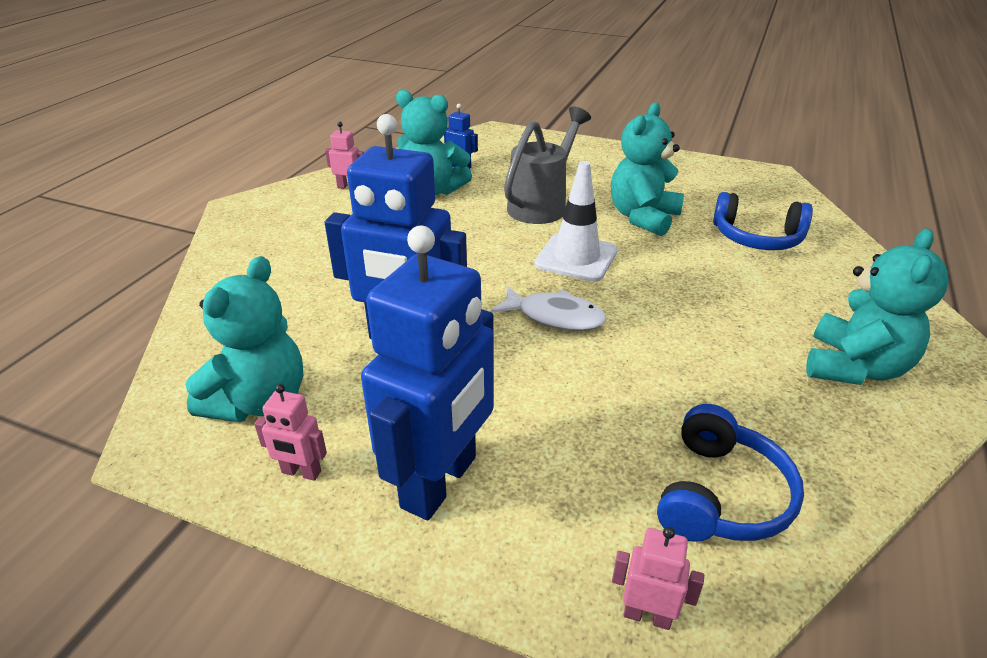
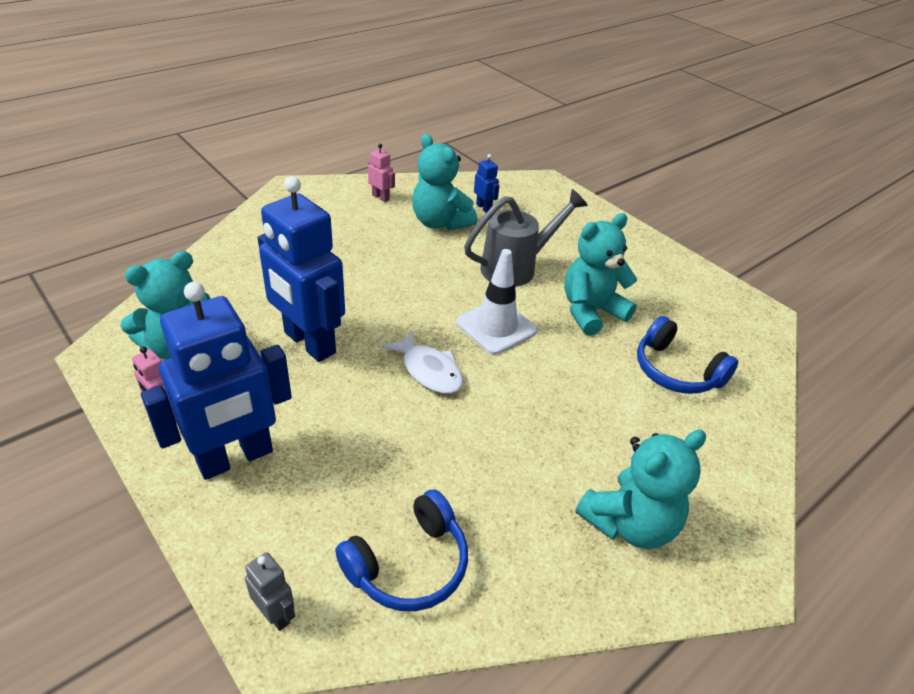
camera: 25 degrees right, 5 degrees up
pink robot [612,527,704,630] -> grey robot [245,552,295,631]

